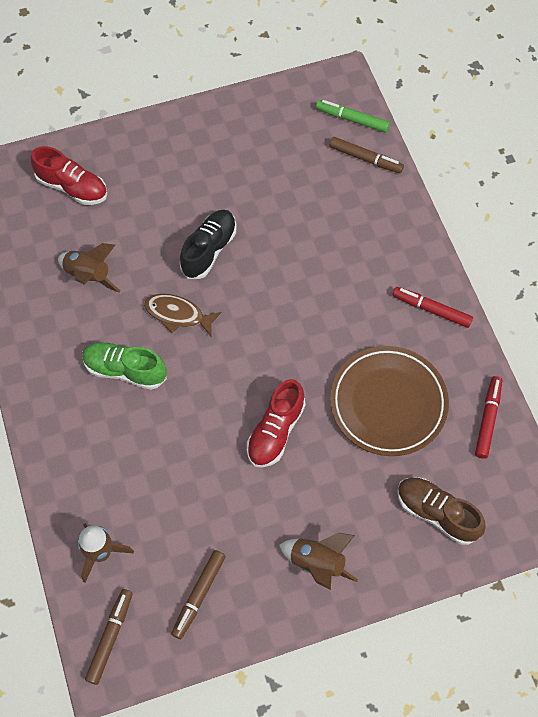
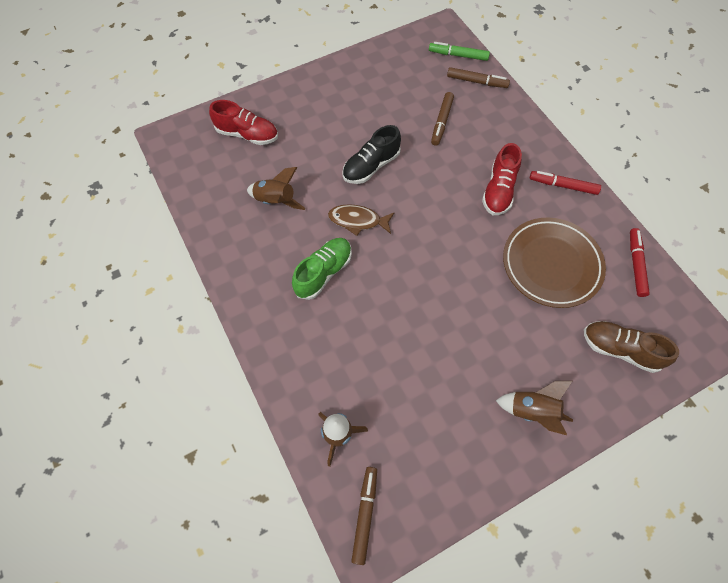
camera: 10 degrees left, 0 degrees up
green shoe [82,342,167,390] -> green shoe turned 120 degrees clockwise [292,238,352,300]
brown marker [171,550,226,639] -> brown marker moved to [431,92,454,146]
black shoe [180,209,237,279] -> black shoe turned 150 degrees counterclockwise [342,125,401,184]
red shoe [247,379,306,468] -> red shoe moved to [482,143,522,215]

